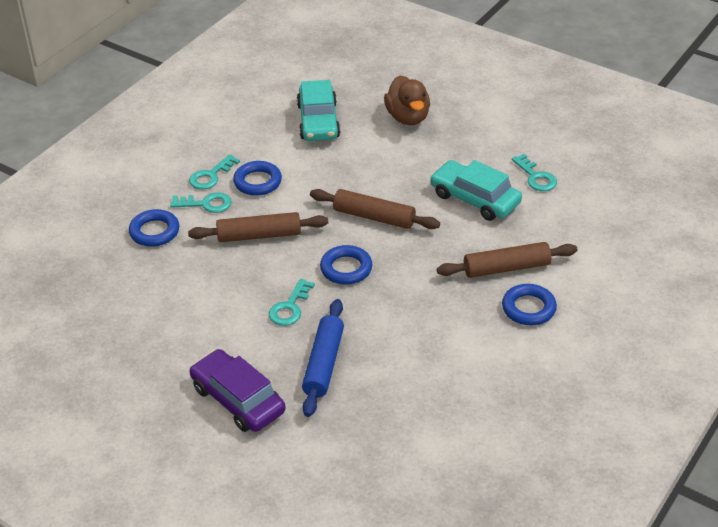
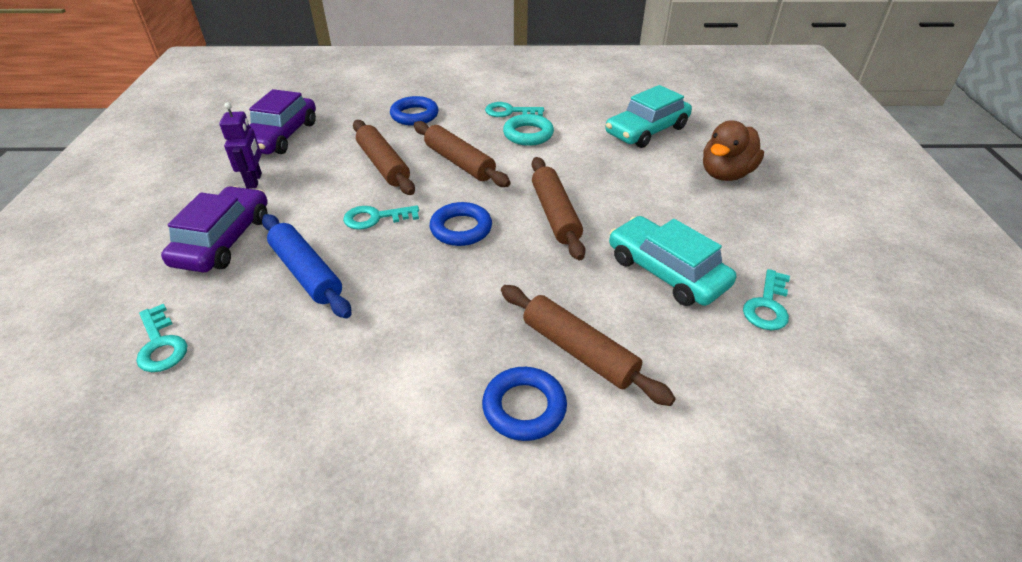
camera: 55 degrees right, 0 degrees up
turquoise key [170,192,232,213] -> turquoise key moved to [136,304,187,372]
blue ring [233,161,282,196] -> turquoise ring [503,114,554,146]
blue rolling pin [302,299,344,417] -> blue rolling pin turned 75 degrees clockwise [262,214,351,318]
turquoise car [430,160,522,221] -> turquoise car turned 45 degrees counterclockwise [609,216,736,306]
none -> purple robot [219,102,262,189]
none -> purple car [249,89,316,154]
none -> brown rolling pin [353,120,415,195]

